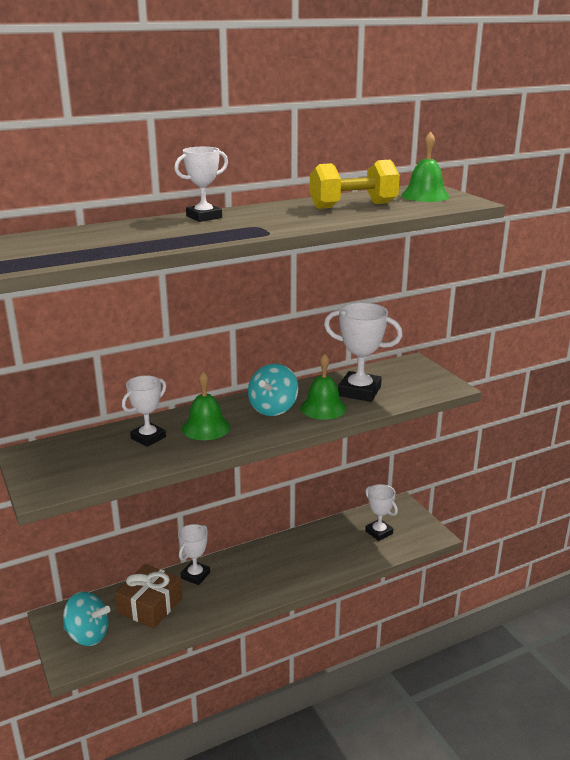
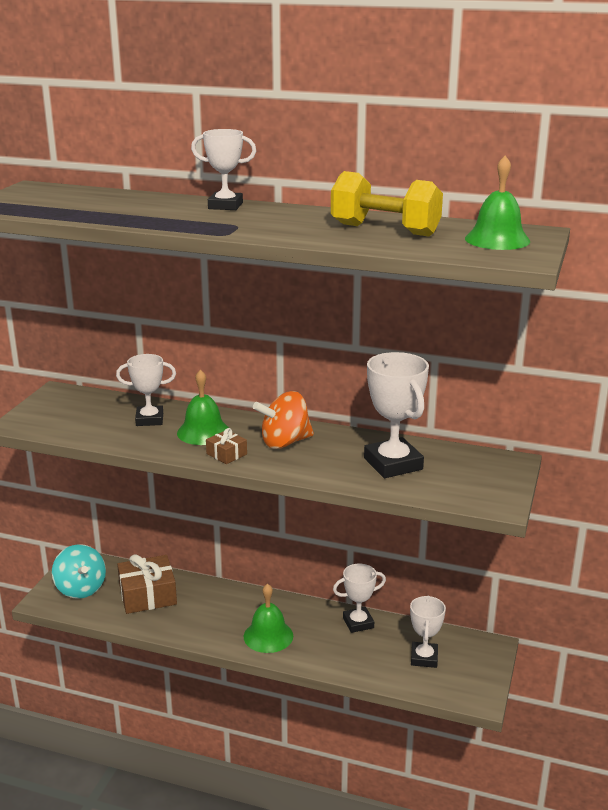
camera: 45 degrees right, 0 degrees up
white trophy [178,524,210,585] -> white trophy moved to [333,564,386,633]
turquoise spinning top [248,364,298,416] -> orange spinning top [253,391,314,449]
green bell [300,354,347,420] -> green bell moved to [244,583,293,653]
none -> brown gift [206,428,247,464]

